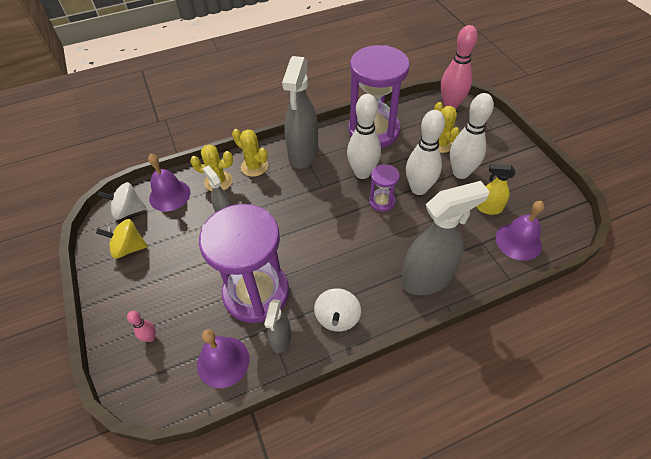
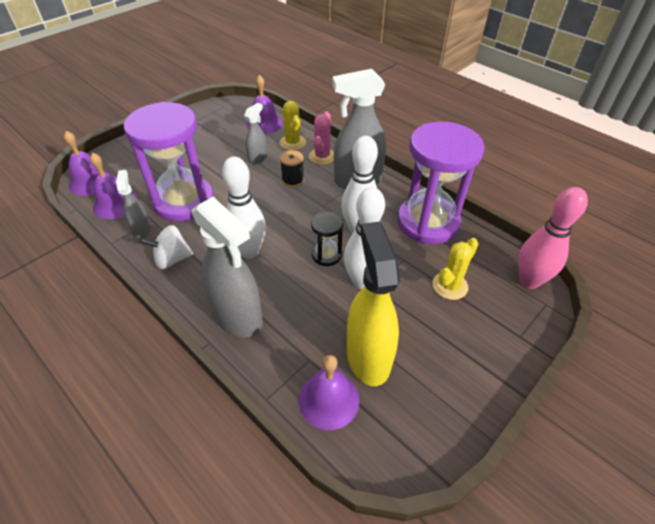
camera: 65 degrees right, 5 degrees down
yellow spinning top [96,219,148,259] -> none
white spinning top [97,182,147,220] -> none
pink bowling pin [127,311,156,342] -> none
yellow cactus [232,129,268,177] -> pink cactus [309,112,334,165]
grey spray bottle [264,299,291,353] -> grey spray bottle turned 90 degrees clockwise [116,170,151,239]
purple hourglass [369,164,400,212] -> black hourglass [311,211,343,266]
white bowling pin [450,93,494,179] -> white bowling pin moved to [222,157,266,258]
yellow spray bottle [476,164,515,215] -> yellow spray bottle [346,222,400,386], size x1.94
none -> purple bell [64,131,109,196]
none -> black spool [280,150,304,188]

